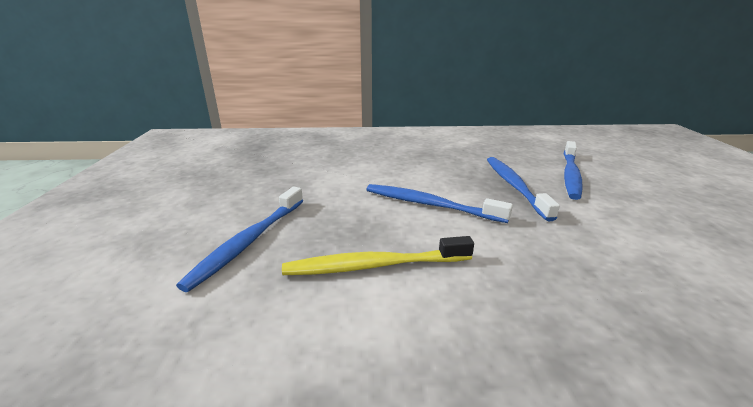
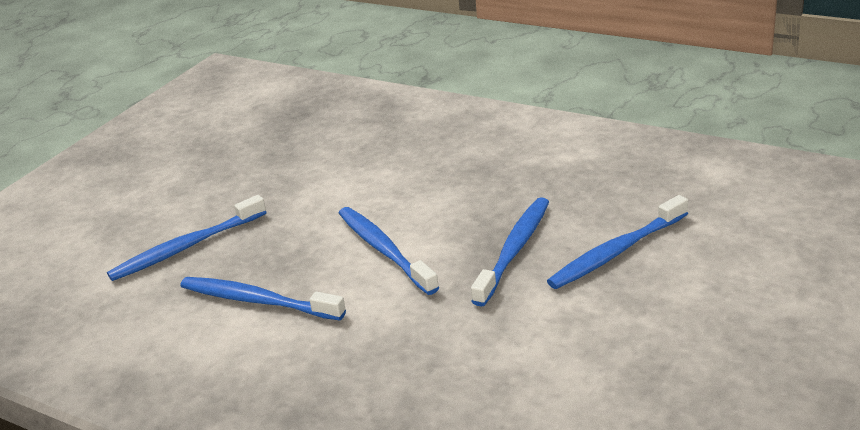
camera: 35 degrees right, 5 degrees up
yellow toothbrush [282,236,474,275] -> blue toothbrush [181,277,346,320]

